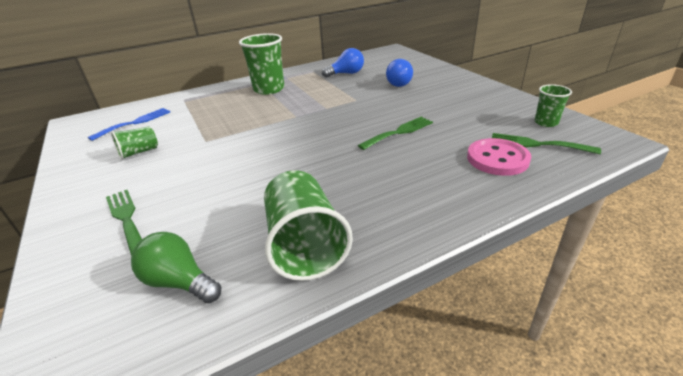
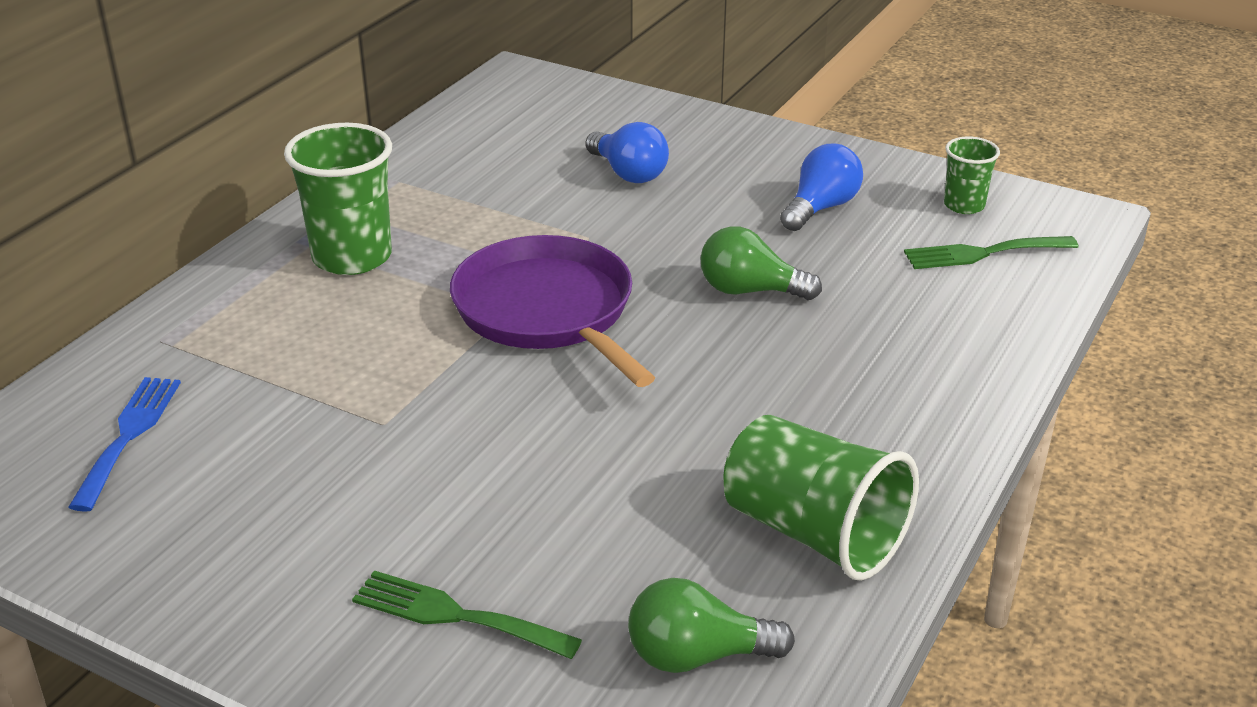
camera: 35 degrees left, 0 degrees up
green cup [111,127,158,160] -> none
blue light bulb [322,48,364,78] -> blue light bulb moved to [780,144,863,231]
green fork [358,117,433,150] -> green light bulb [700,226,822,300]
pink button [467,138,531,176] -> none
none -> purple pan [450,235,655,387]

